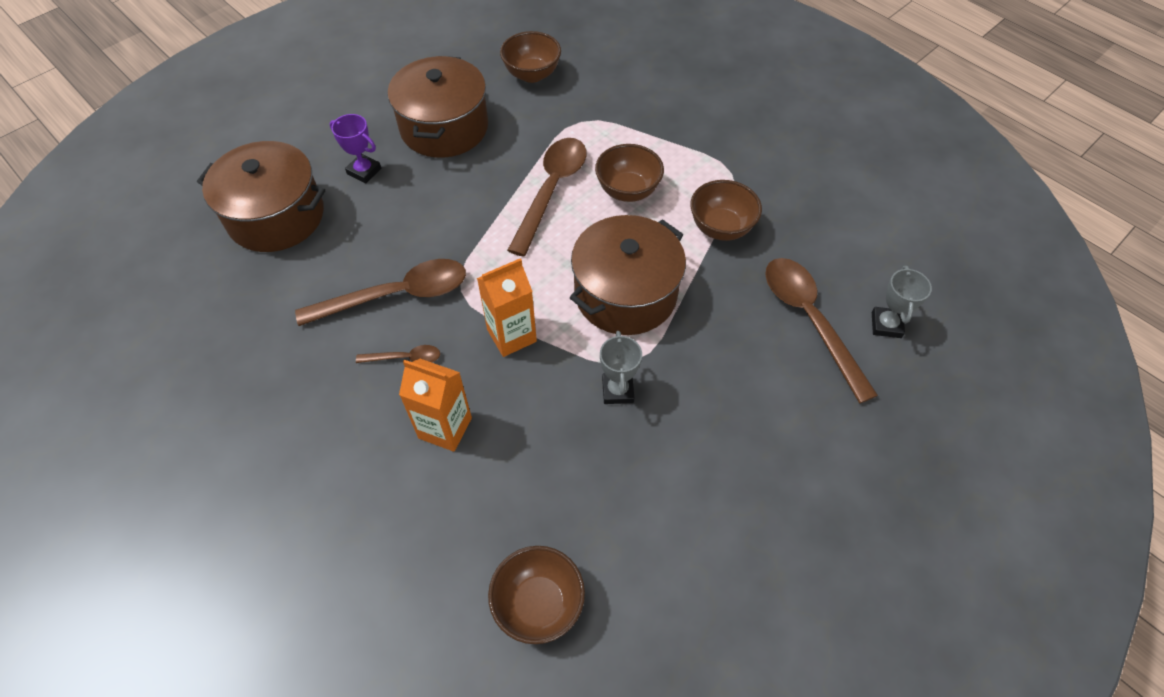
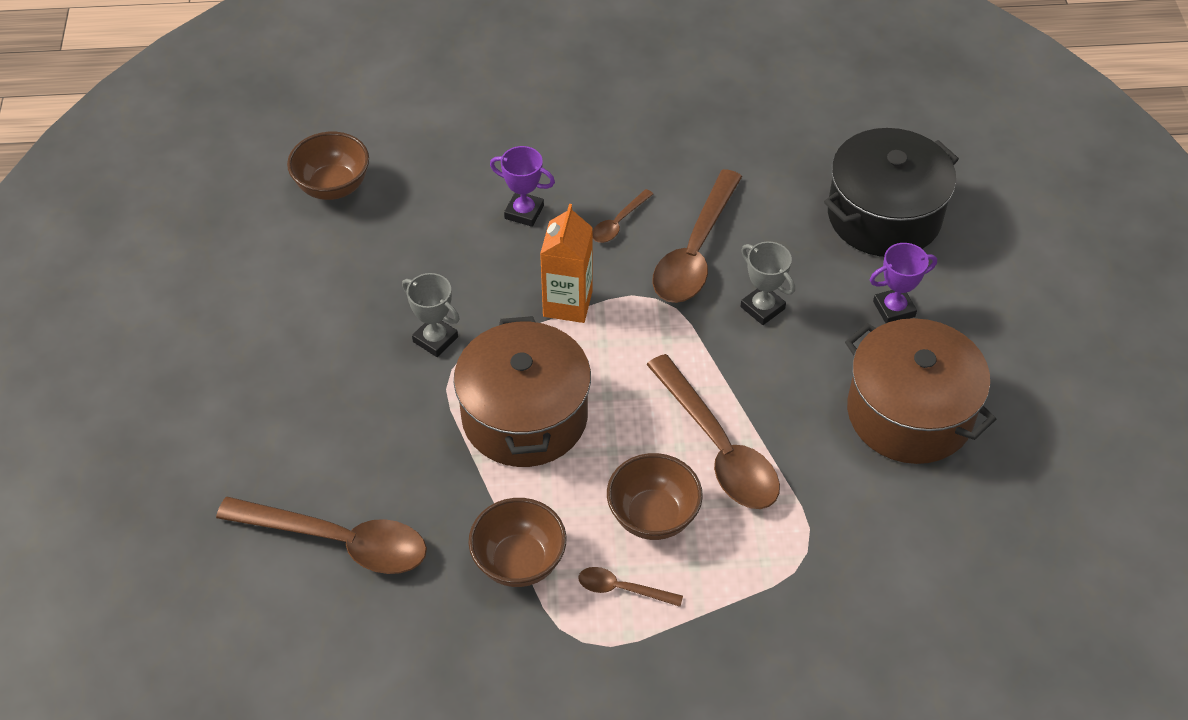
camera: 130 degrees right, 5 degrees down
brown pot [197,141,325,252] -> black pot [824,128,959,257]
orange carton [399,359,472,452] -> purple trophy [490,146,555,227]
brown bowl [500,31,561,83] -> none
grey trophy [872,266,932,338] -> grey trophy moved to [740,241,795,325]
none -> brown spoon [578,567,683,607]

